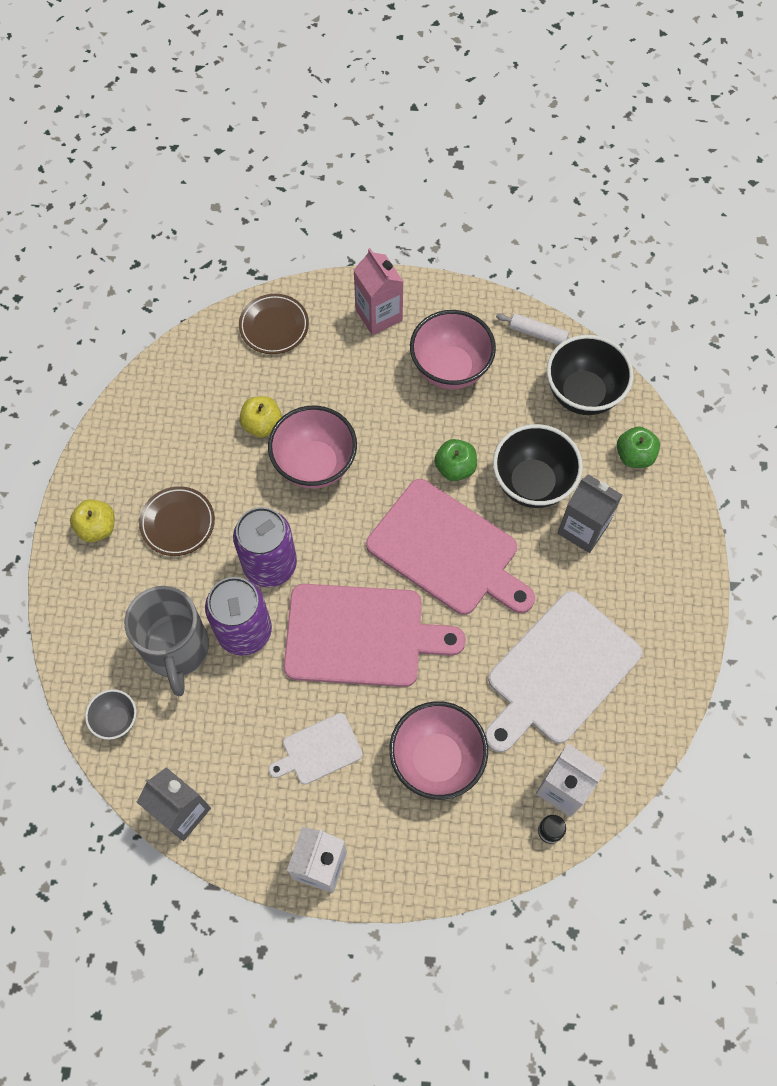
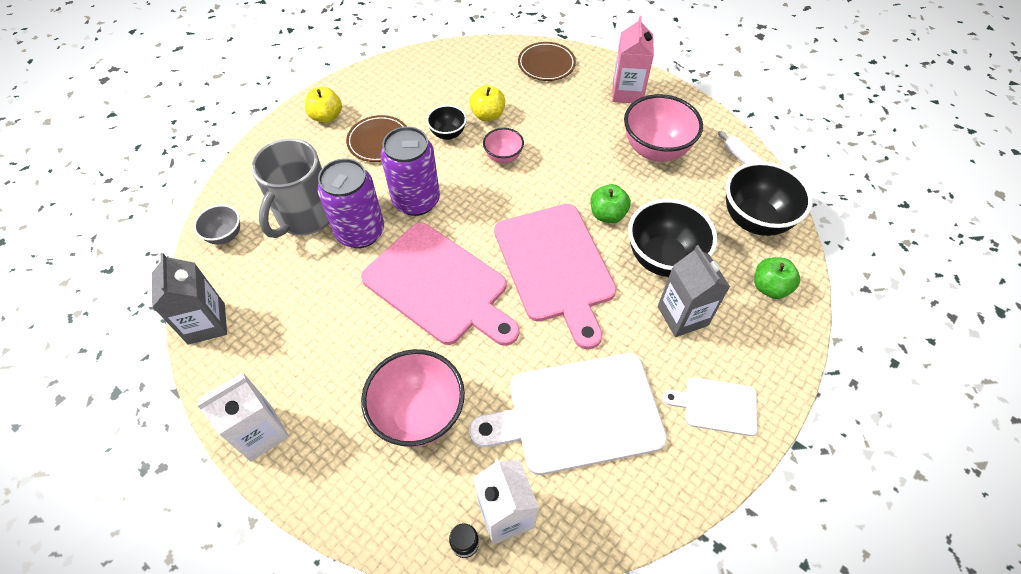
camera: 35 degrees right, 10 degrees down
pink bowl [268,405,357,489] -> pink bowl [483,128,524,163], size x0.53
white cutting board [269,713,363,784] -> white cutting board moved to [662,377,758,436]
none -> black bowl [426,105,467,140]

